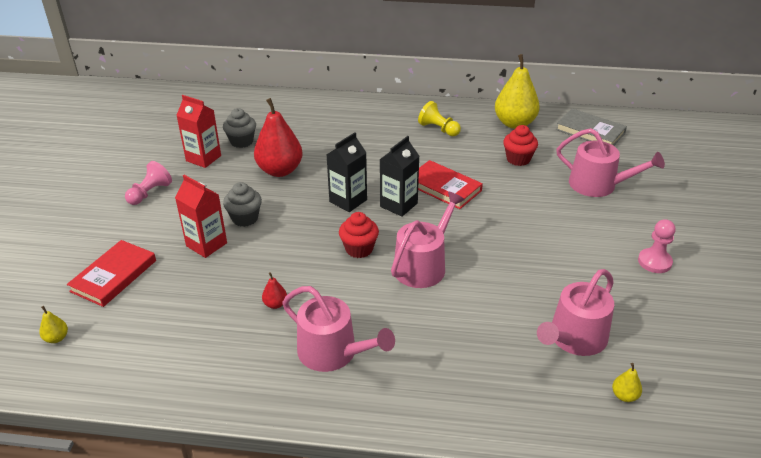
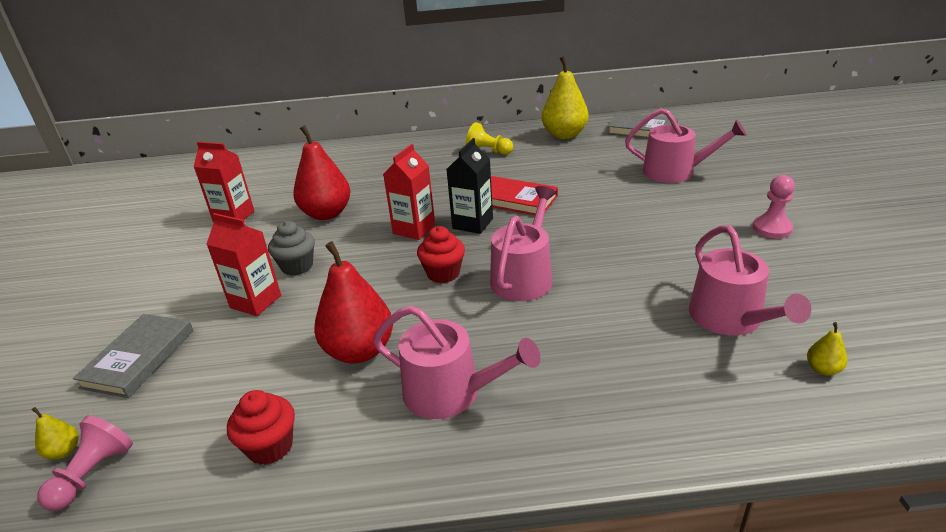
camera: 10 degrees left, 5 degrees down
red book [67,240,156,307] -> grey book [73,314,193,398]
pink pawn [125,161,172,205] -> pink pawn moved to [37,415,133,511]
grey cupcake [223,108,256,148] -> none
red pear [262,272,287,309] -> red pear [314,241,393,364], size x2.37
black carton [327,132,367,212] -> red carton [383,144,435,240]
red cupcake [503,125,538,166] -> red cupcake moved to [227,390,295,465]
pink watering can [537,269,614,356] -> pink watering can turned 45 degrees counterclockwise [689,225,812,336]

